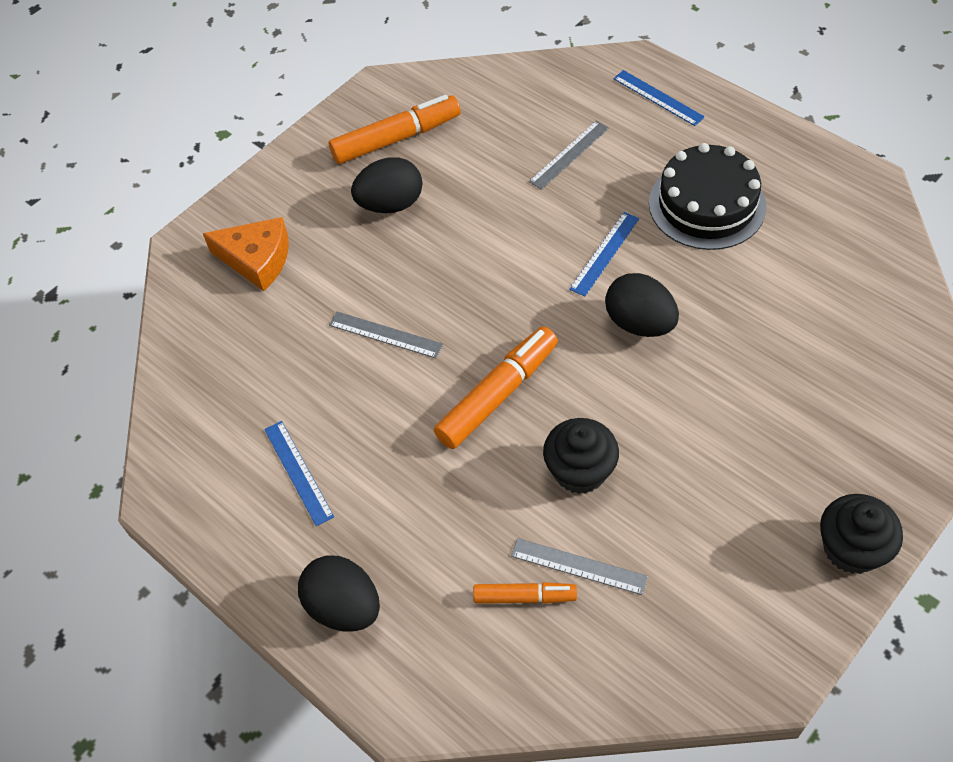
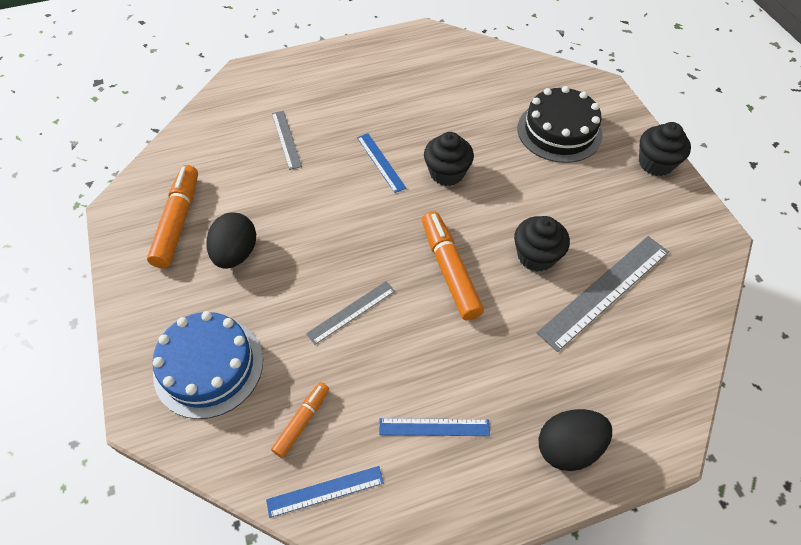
camera: 65 degrees left, 0 degrees up
orange cheese [203,217,289,291] -> blue cake [153,311,263,419]
orange marker [473,582,577,604] -> orange marker moved to [271,382,329,458]
grey ruler [511,538,648,595] -> grey ruler [537,236,669,352], size x1.81
black egg [605,273,679,337] -> black cupcake [424,132,474,186]
blue ruler [613,70,705,126] -> blue ruler moved to [266,466,384,518]
black cake [649,143,766,250] -> black cake moved to [518,86,603,163]

